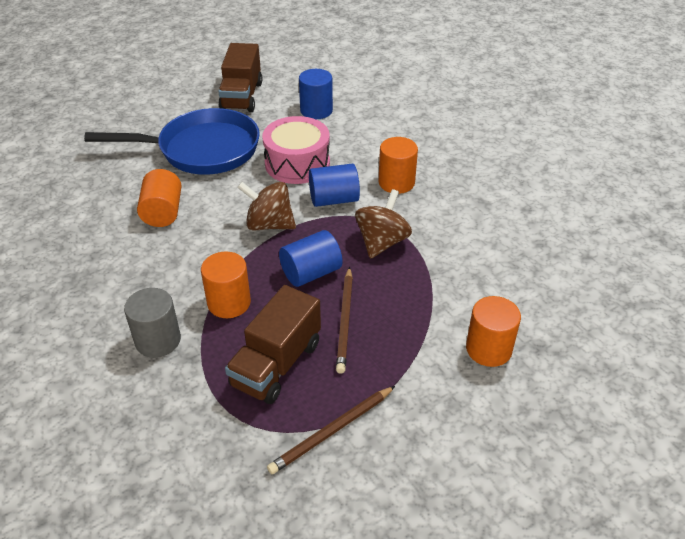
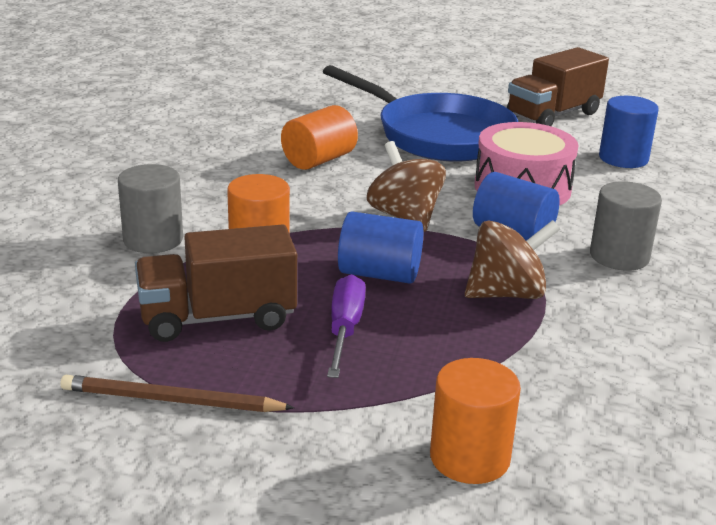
camera: 45 degrees right, 15 degrees down
brown pencil [336,267,353,374] -> purple screwdriver [327,274,366,378]
orange cylinder [379,137,418,194] -> grey cylinder [590,181,662,271]

